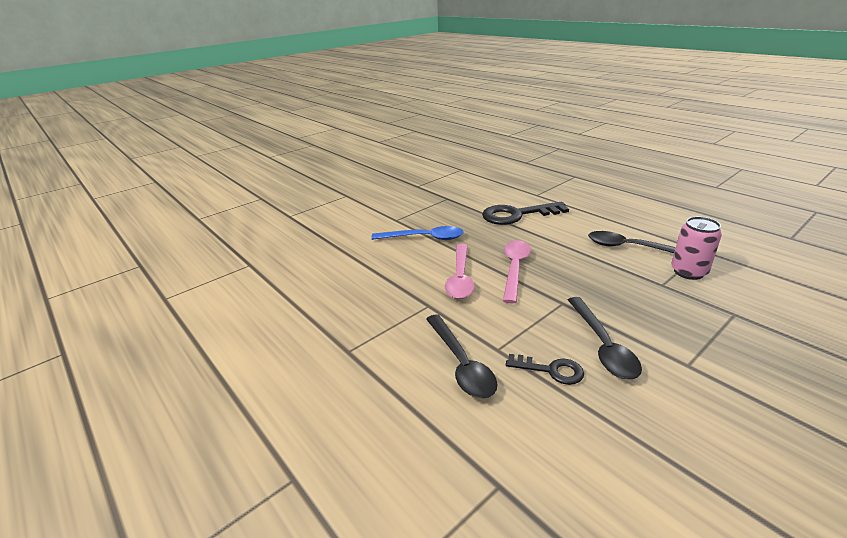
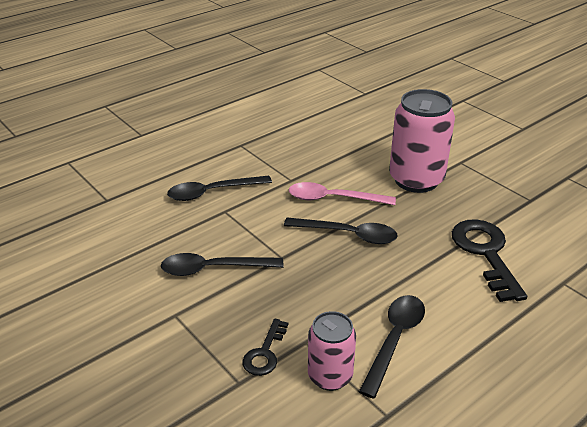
camera: 90 degrees right, 5 degrees up
blue spoon [371,226,463,240] -> pink can [389,89,455,193]
pink spoon [503,240,531,303] -> black spoon [284,218,398,244]
black key [506,354,584,385] -> black key moved to [243,319,288,376]

